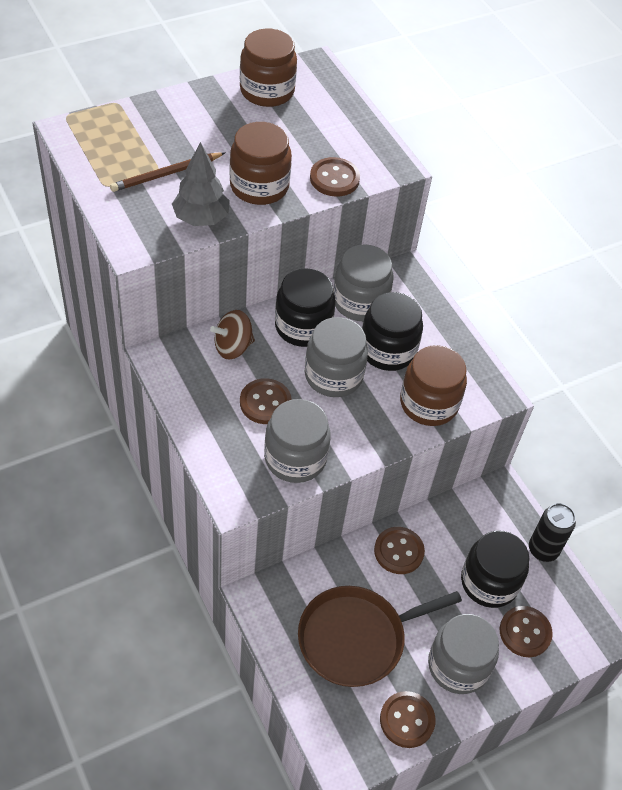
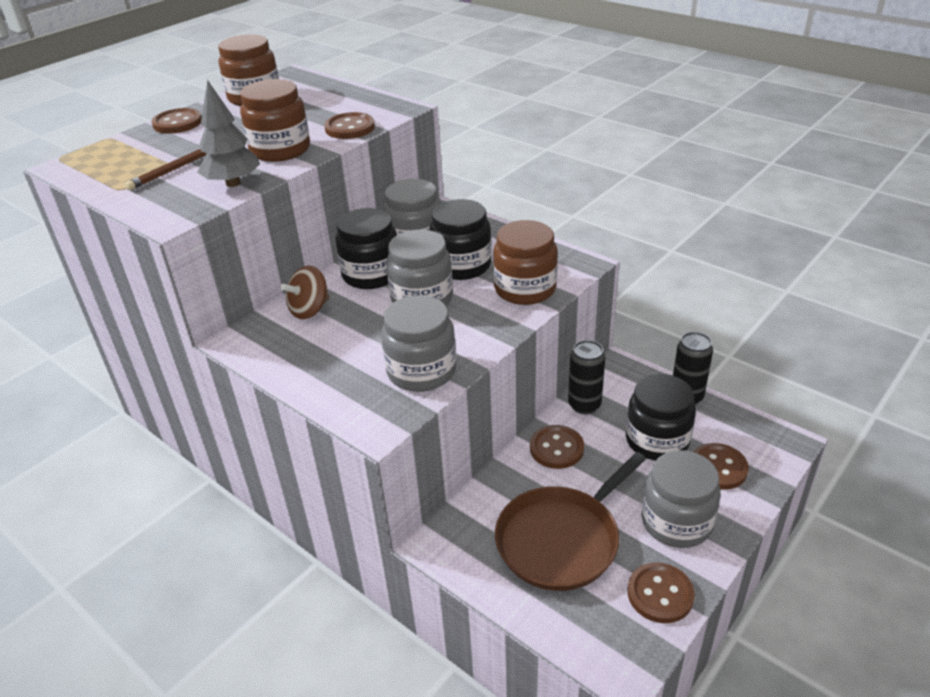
camera: 15 degrees left, 15 degrees down
brown button [240,378,292,424] -> brown button moved to [152,108,202,134]
none -> black can [568,340,605,414]

